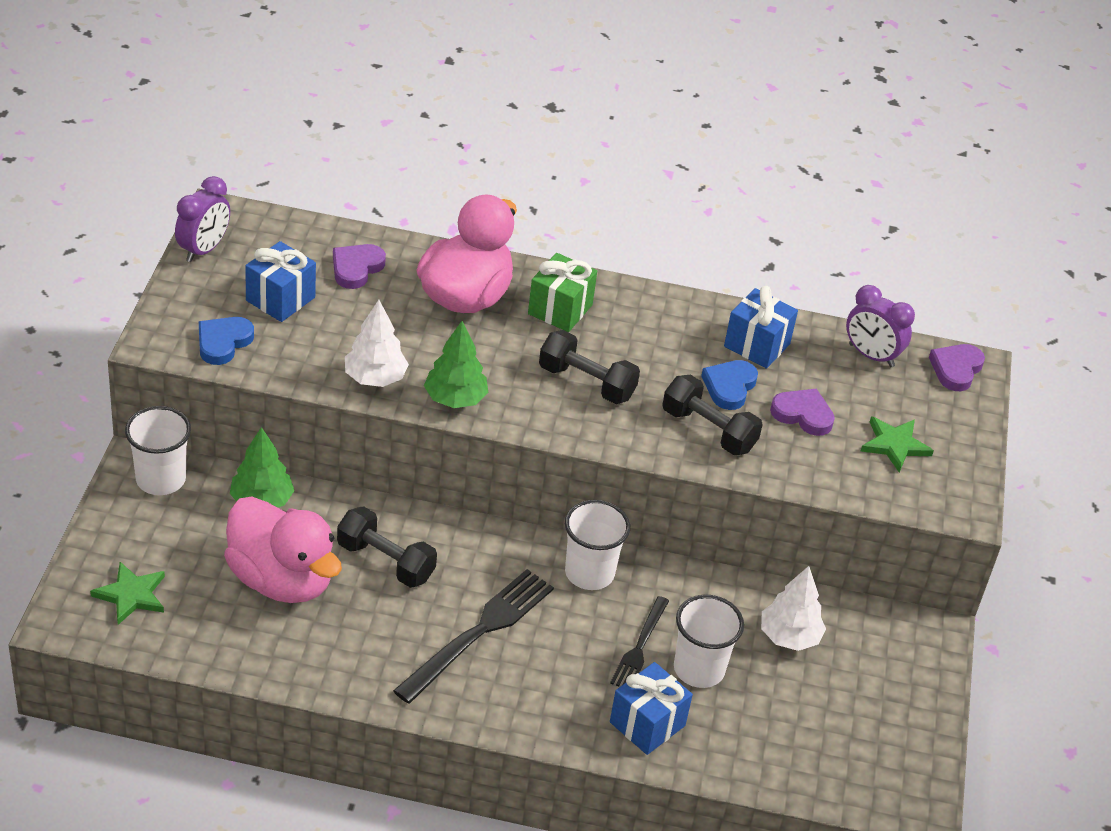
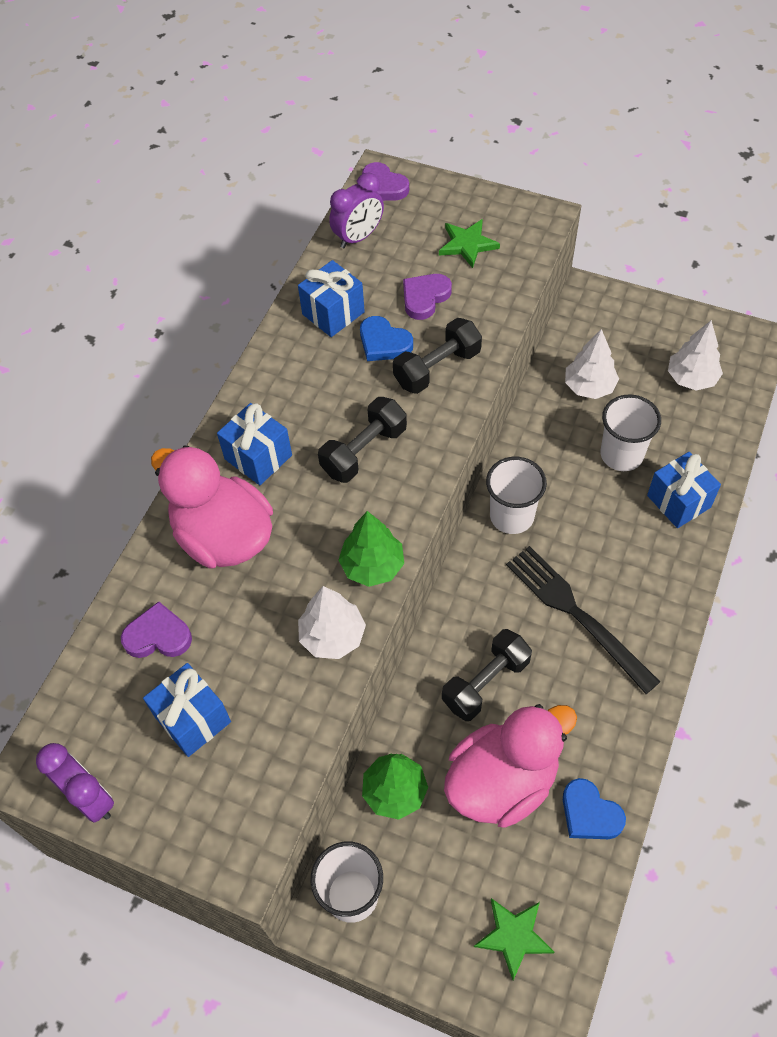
camera: 70 degrees left, 15 degrees up
blue heart [199,317,254,365] -> blue heart moved to [563,778,626,839]
purple heart [333,244,386,289] -> purple heart turned 135 degrees clockwise [121,601,192,658]
green gift [528,253,597,332] -> blue gift [217,403,292,485]
black fork [610,596,669,687] -> none
none -> white tree [668,320,723,391]

